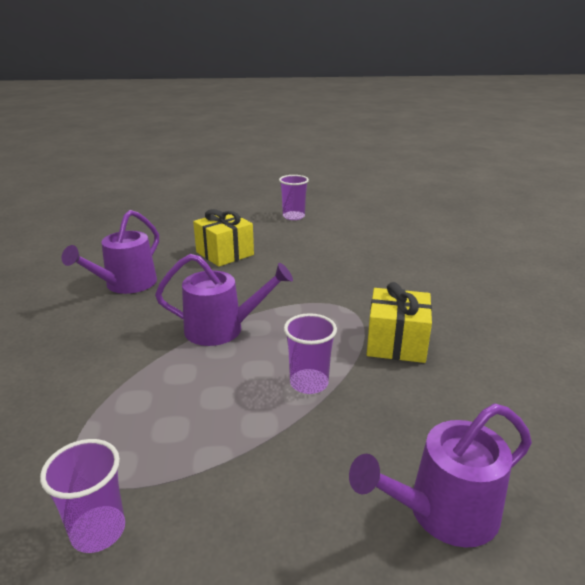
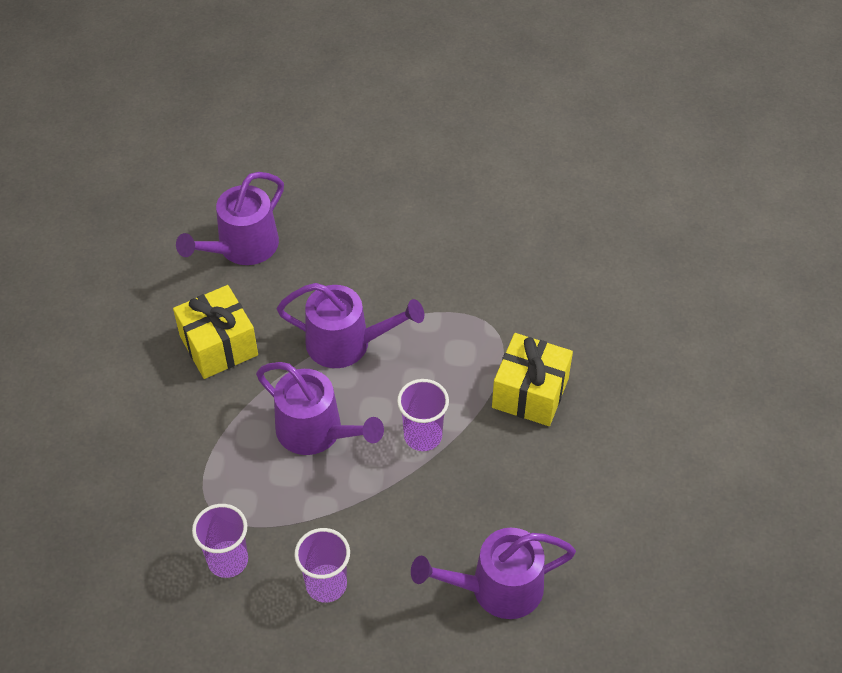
camera: 10 degrees right, 25 degrees up
yellow gift [193,209,254,267] -> yellow gift moved to [173,285,258,379]
purple cup [279,175,309,220] -> purple cup moved to [294,528,350,603]
none -> purple watering can [256,362,384,455]

